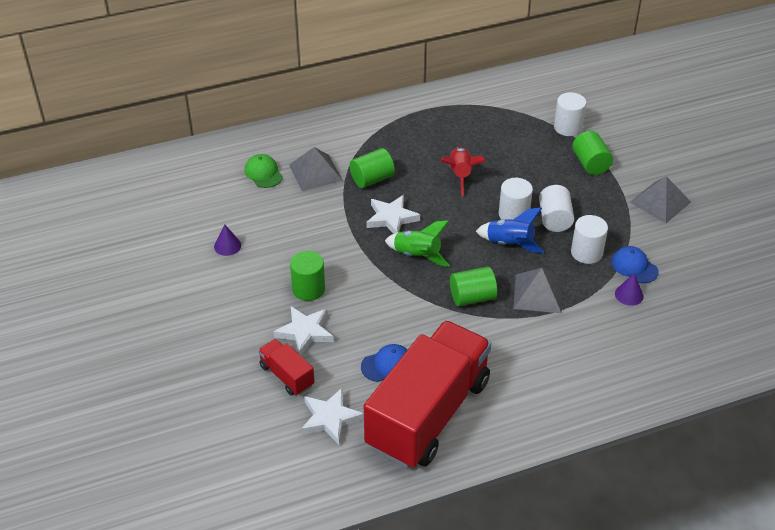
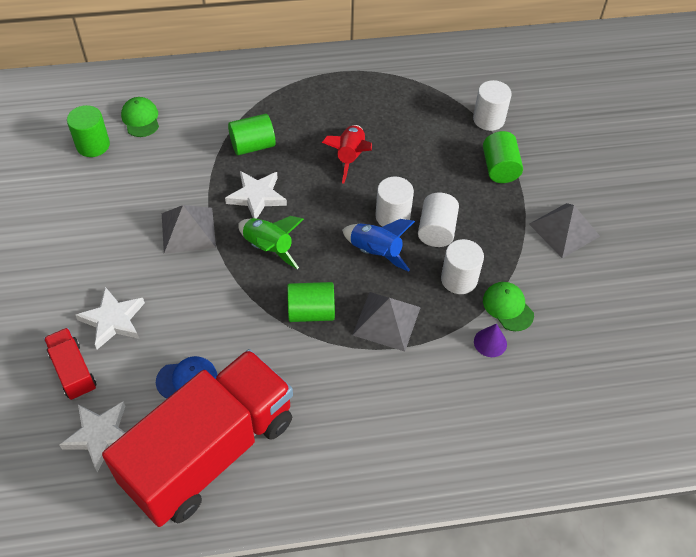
camera: 10 degrees right, 10 degrees up
purple cone [214,224,241,256] -> none
grey pyramid [289,147,343,191] -> grey pyramid moved to [162,205,216,254]
green cylinder [290,251,325,301] -> green cylinder moved to [67,105,110,157]
blue cap [611,246,658,283] -> green cap [483,282,534,331]

